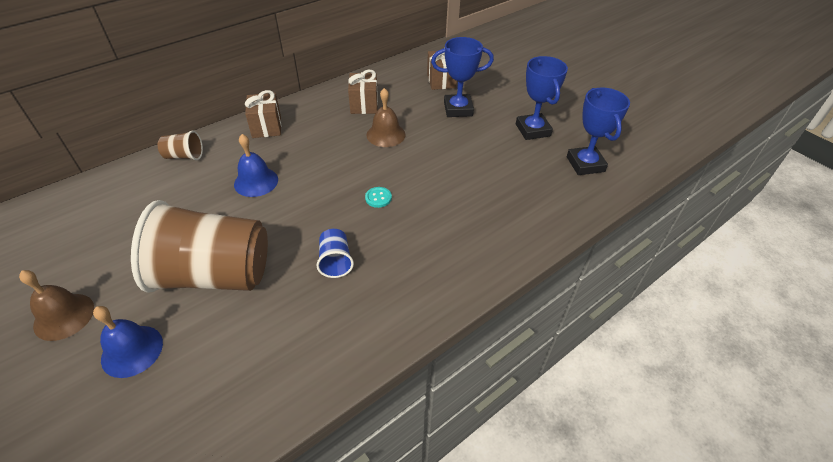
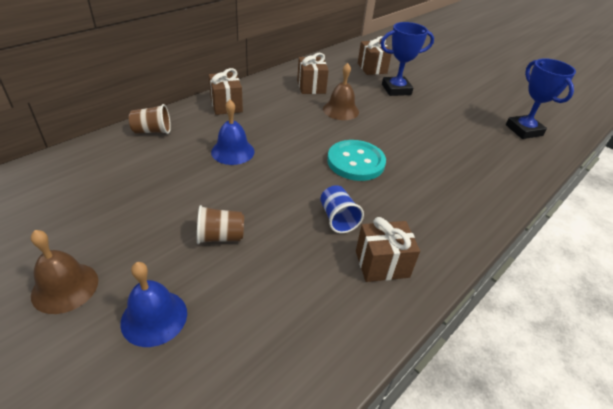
camera: 10 degrees left, 5 degrees down
brown cup [131,200,268,293] -> brown cup [197,205,244,244], size x0.42
turquoise button [365,187,392,208] -> turquoise button [327,140,386,181], size x2.28
blue trophy [516,56,568,140] -> none
none -> brown gift [356,217,420,282]

